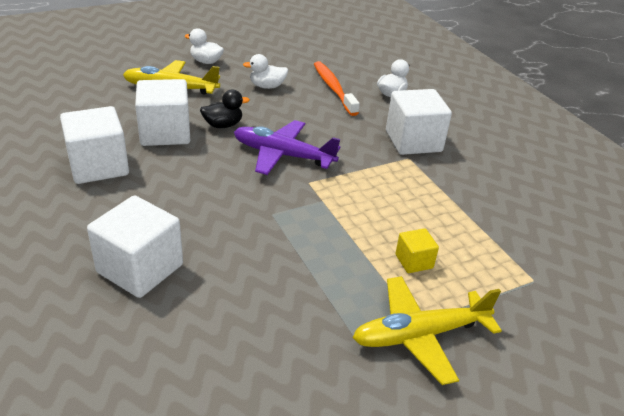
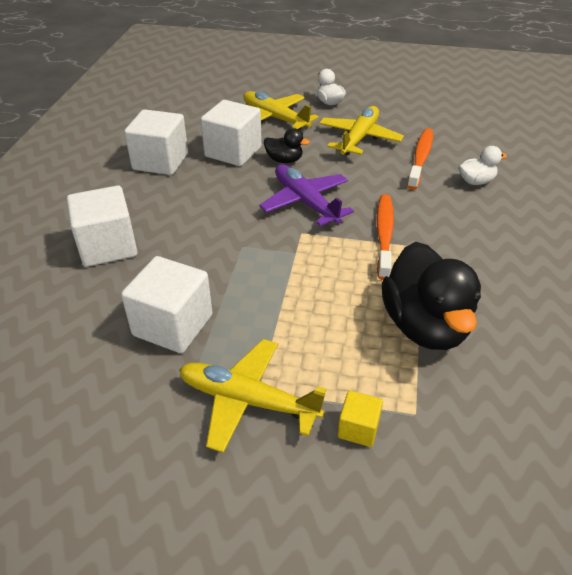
camera: 40 degrees right, 5 degrees up
white duck [243,54,288,89] -> yellow plane [319,106,404,155]
white cube [386,89,452,155] -> white cube moved to [121,256,213,353]
yellow cube [395,228,439,273] -> yellow cube moved to [338,391,383,447]
none -> orange toothbrush [377,194,394,280]
none -> black duck [382,242,481,350]

